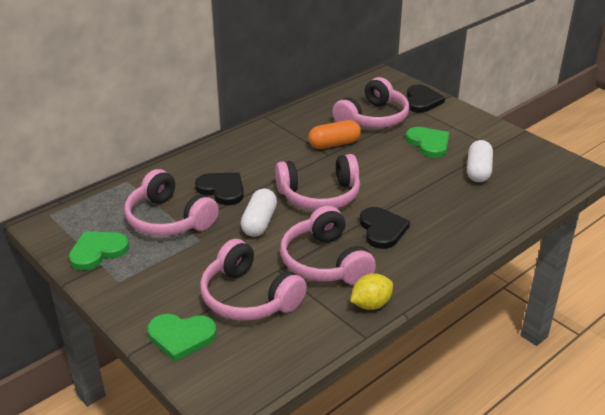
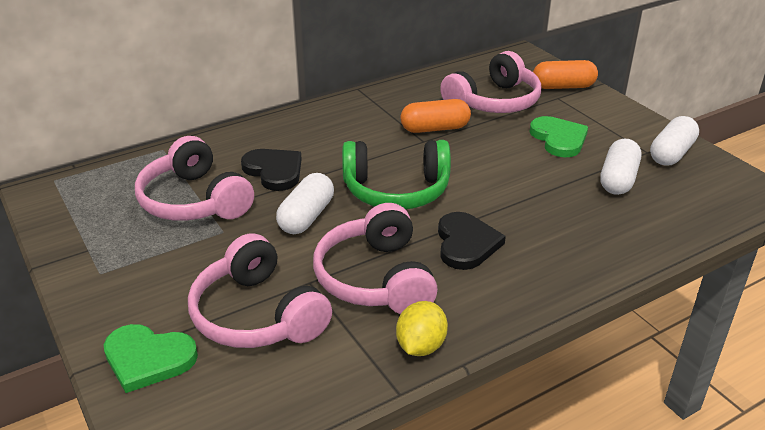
camera: 10 degrees right, 0 degrees up
green heart [69,231,129,270] -> none
pink headphones [275,154,360,210] -> green headphones [342,140,451,209]
yellow lemon [350,273,393,310] -> yellow lemon turned 45 degrees counterclockwise [396,301,448,356]
black heart [407,85,445,113] -> orange capsule [533,60,598,89]
none -> white capsule [650,116,699,166]

